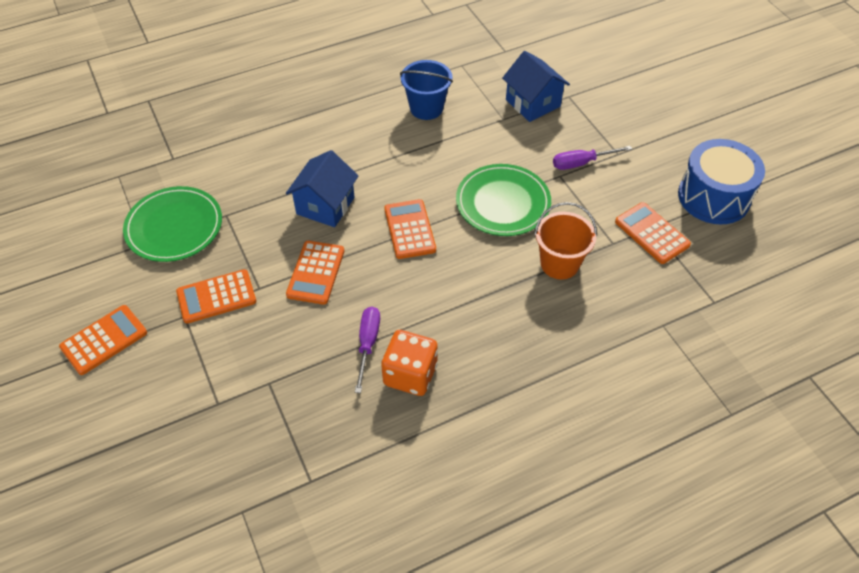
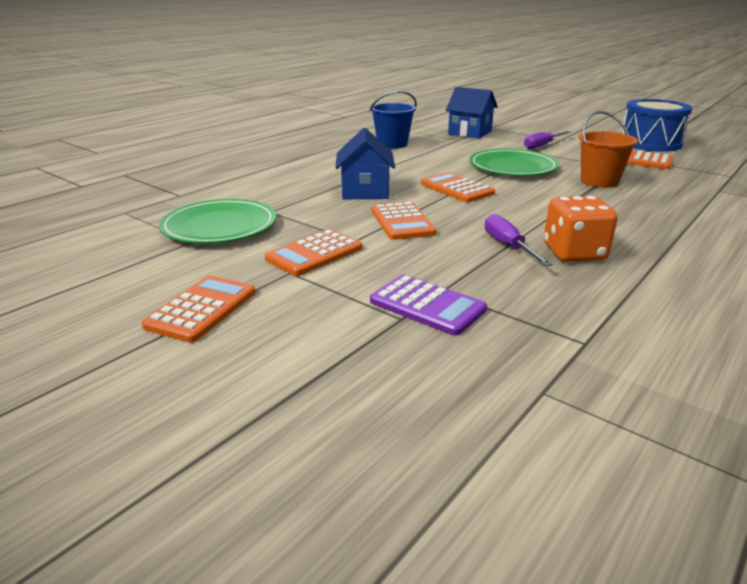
camera: 25 degrees left, 25 degrees down
none -> purple calculator [370,274,487,336]

